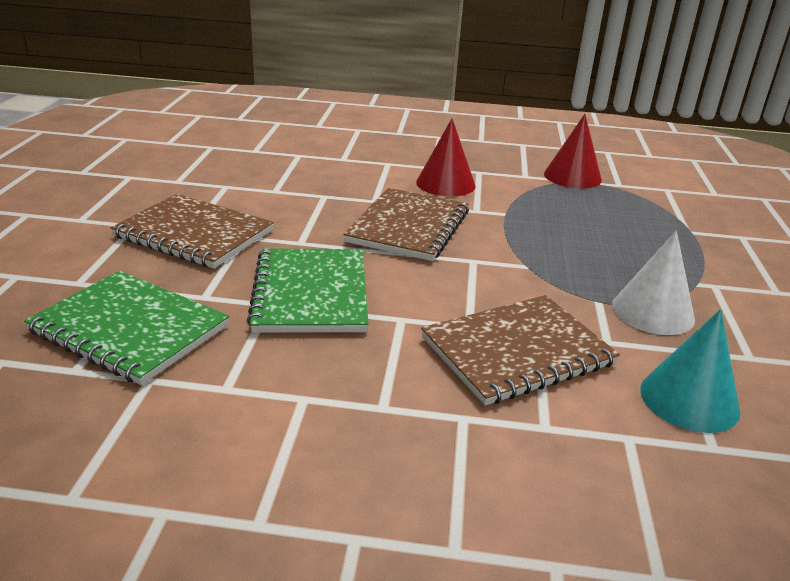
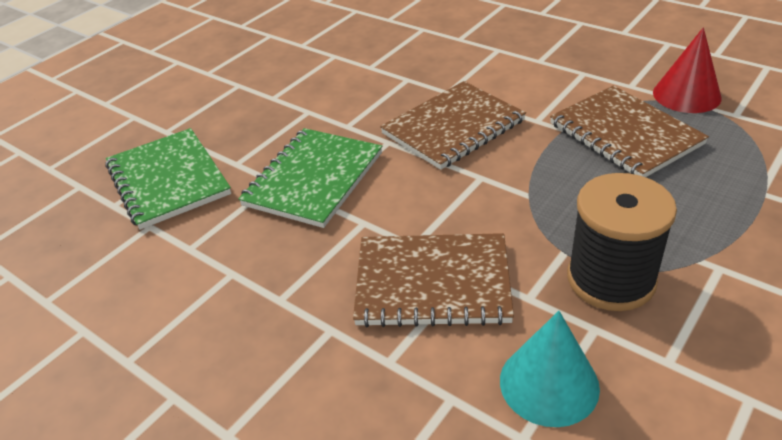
camera: 35 degrees right, 10 degrees up
brown notebook [110,194,274,268] -> brown notebook moved to [550,85,709,177]
red cone [416,119,476,197] -> none
white cone [612,231,695,335] -> black spool [567,173,677,311]

